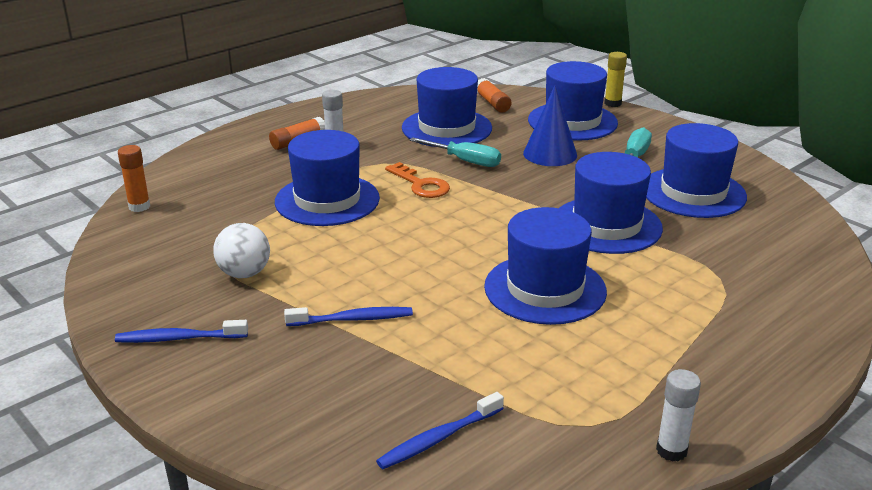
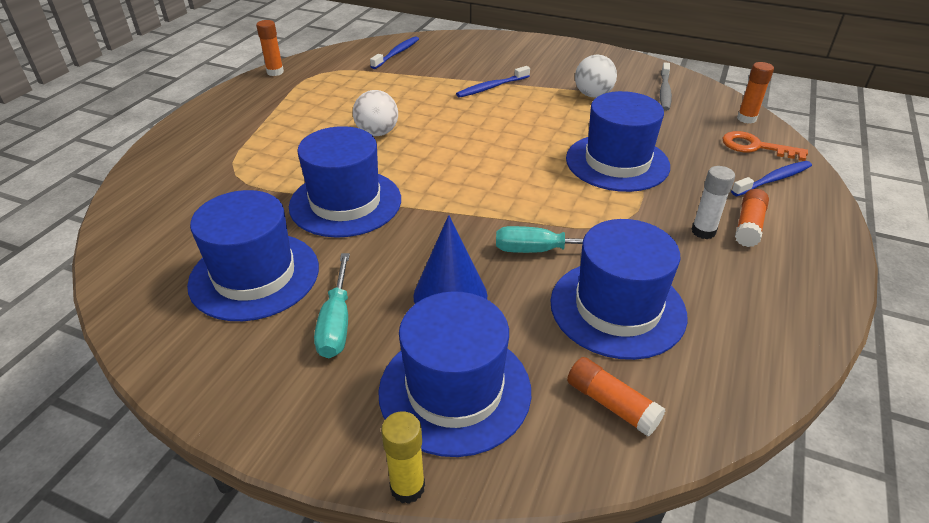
camera: 155 degrees right, 10 degrees up
blue toothbrush [115,320,248,343] -> blue toothbrush moved to [731,161,812,196]
orange key [385,162,450,198] -> orange key moved to [722,131,808,161]
blue hat [484,207,607,325] -> white ball [353,90,398,136]
white glue stick [656,369,701,462] -> orange glue stick [256,20,284,76]
none -> grey toothbrush [660,62,672,111]

